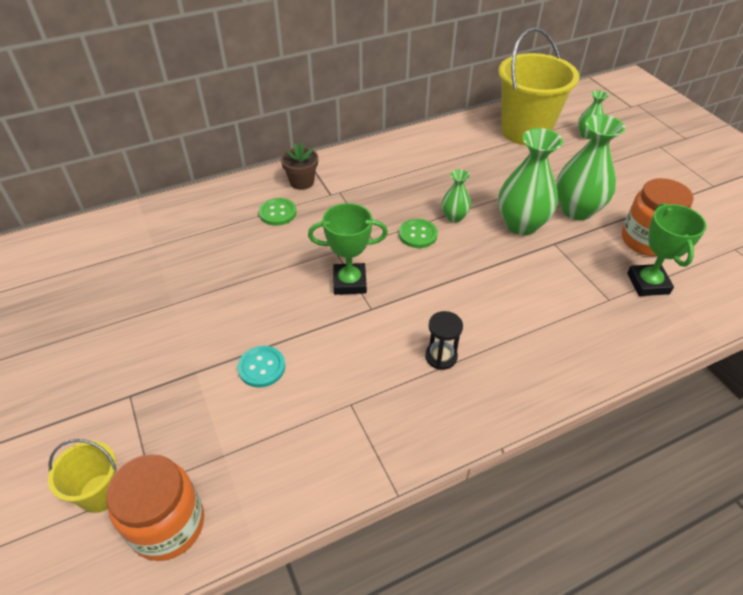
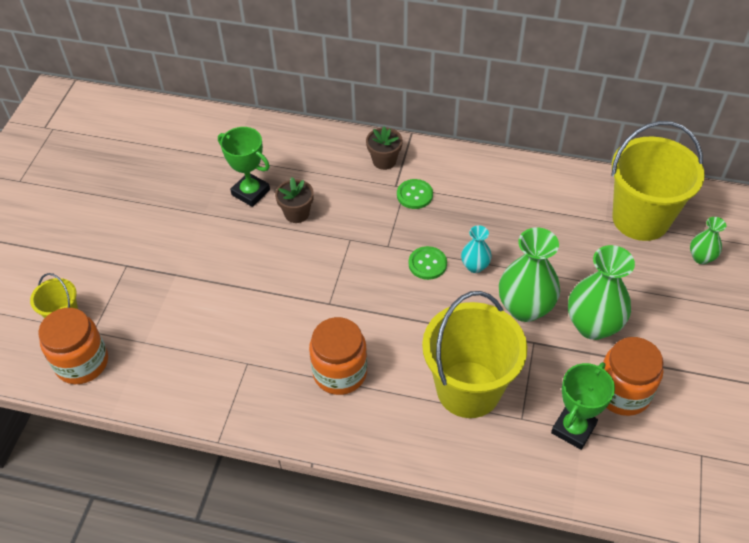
camera: 40 degrees right, 5 degrees up
turquoise button [237,346,285,388] -> none
green button [259,198,297,226] -> green button moved to [397,179,433,209]
green trophy [308,203,388,295] -> green trophy moved to [218,127,270,207]
black hourglass [425,311,463,370] -> orange jar [309,317,367,395]
green vase [441,169,471,223] -> turquoise vase [461,225,492,273]
none -> brown flower pot [275,177,314,223]
none -> yellow bucket [422,291,527,418]

